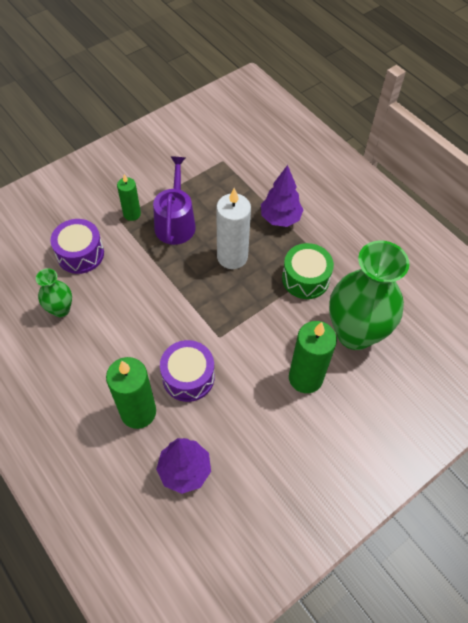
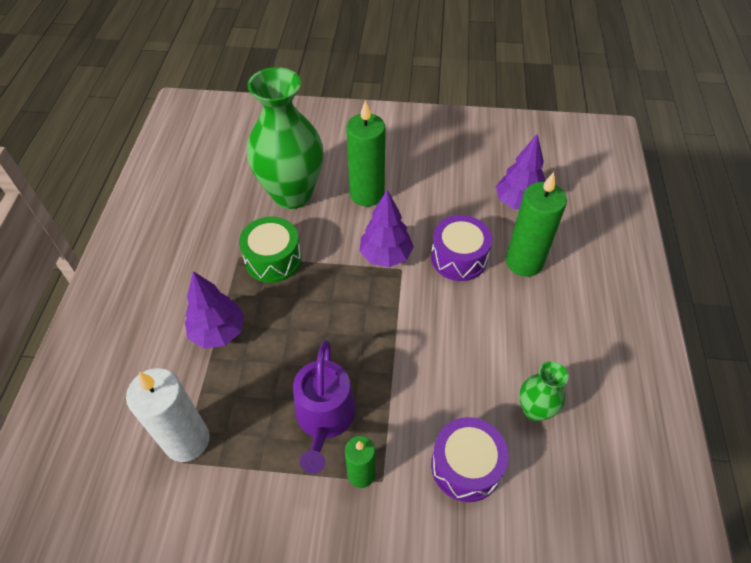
camera: 135 degrees left, 5 degrees down
purple watering can [153,157,196,245] -> purple watering can turned 45 degrees counterclockwise [293,340,356,474]
white candle [216,188,251,269] -> white candle moved to [126,368,209,462]
none -> purple tree [360,190,414,267]

